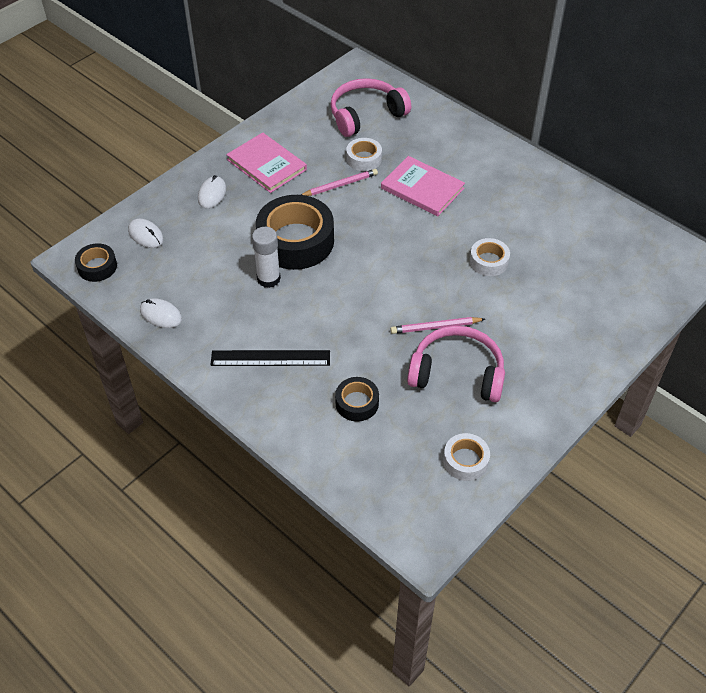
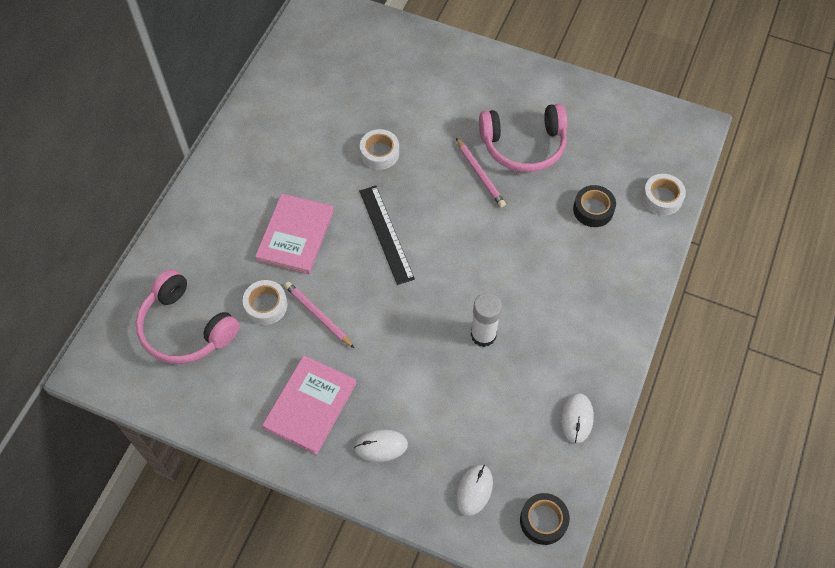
camera: 110 degrees left, 10 degrees up
black ruler [211,350,330,366] -> black ruler moved to [359,186,415,285]
black tape [256,195,334,270] -> none
pink headphones [407,326,505,402] -> pink headphones turned 90 degrees counterclockwise [479,104,567,172]
white tape [443,433,490,481] -> white tape moved to [642,174,686,215]

